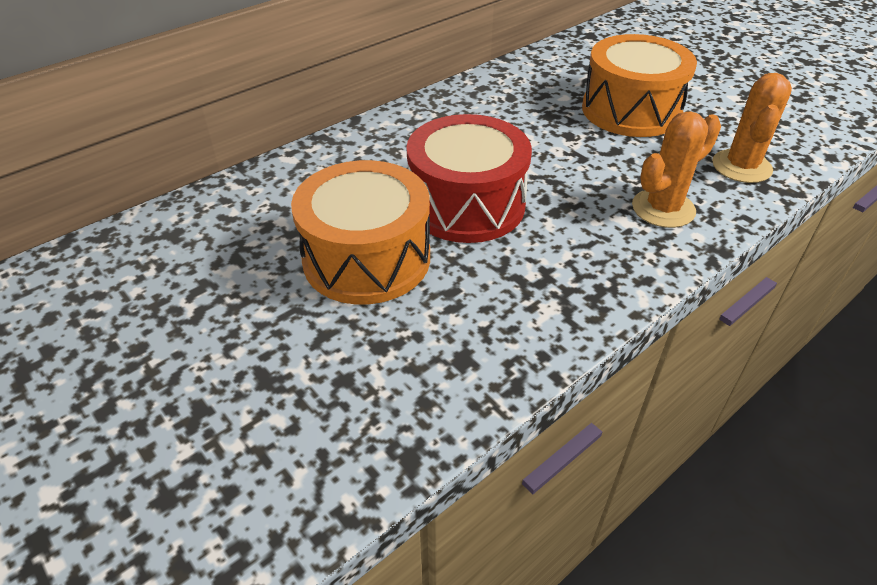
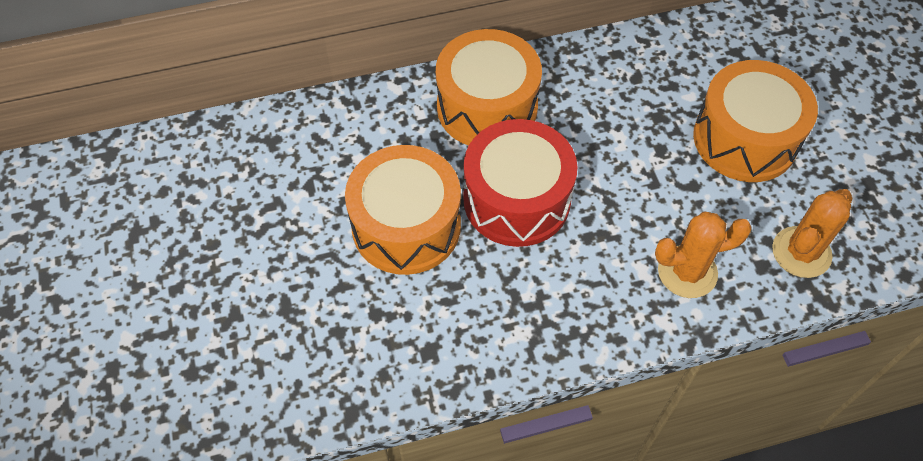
camera: 25 degrees right, 15 degrees up
none -> orange drum [436,29,542,146]

